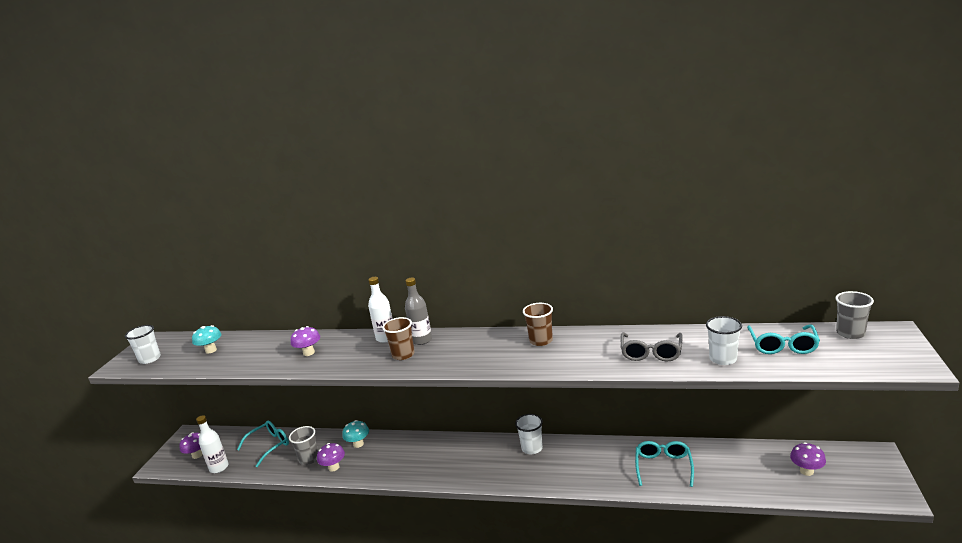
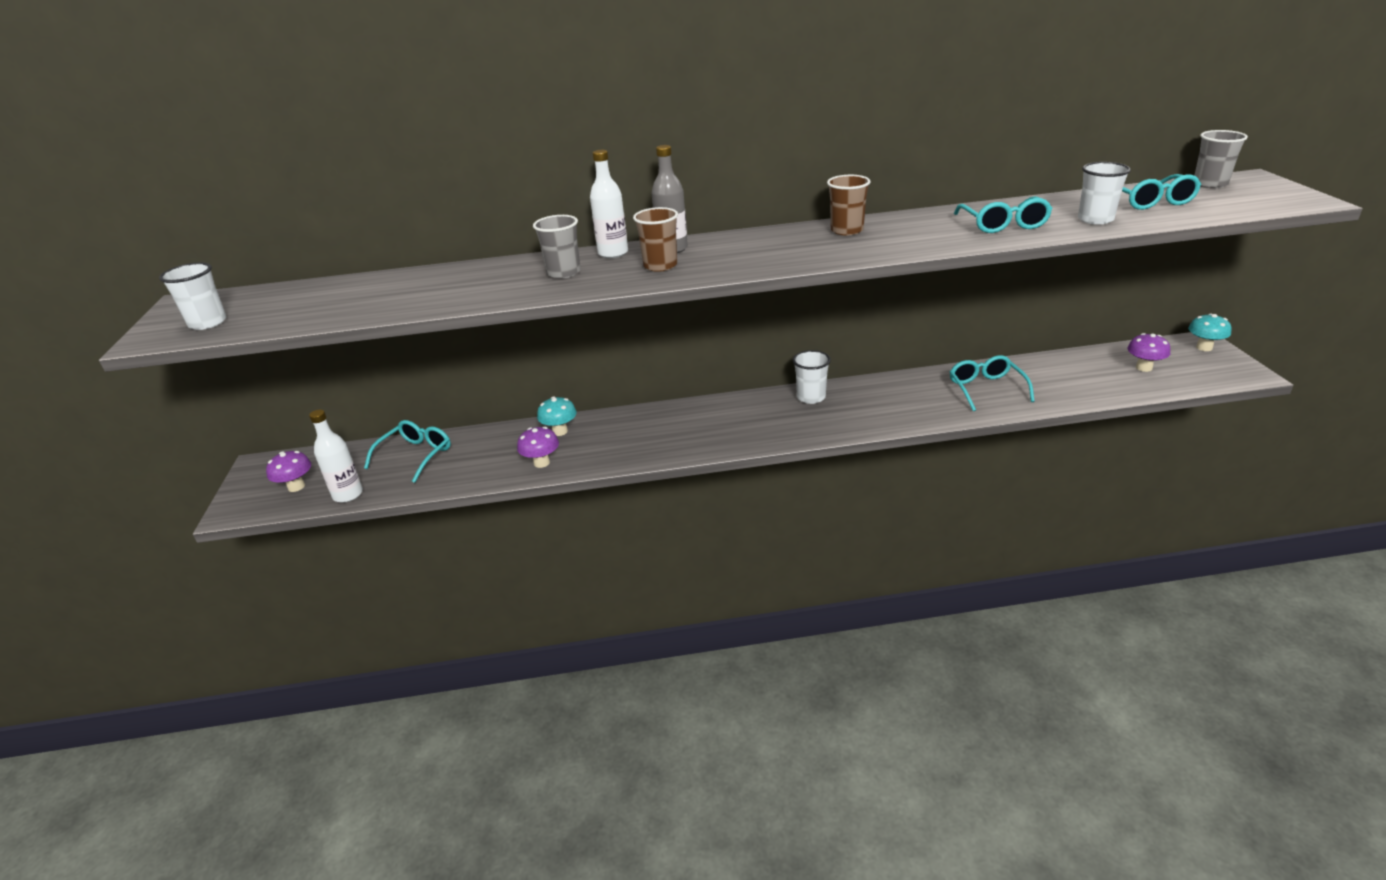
camera: 20 degrees left, 10 degrees up
turquoise mushroom [192,325,221,354] -> turquoise mushroom moved to [1188,314,1232,351]
grey cup [289,426,318,465] -> grey cup moved to [533,215,580,279]
purple mushroom [291,326,320,356] -> none
grey glasses [621,332,683,361] -> turquoise glasses [954,196,1053,233]

